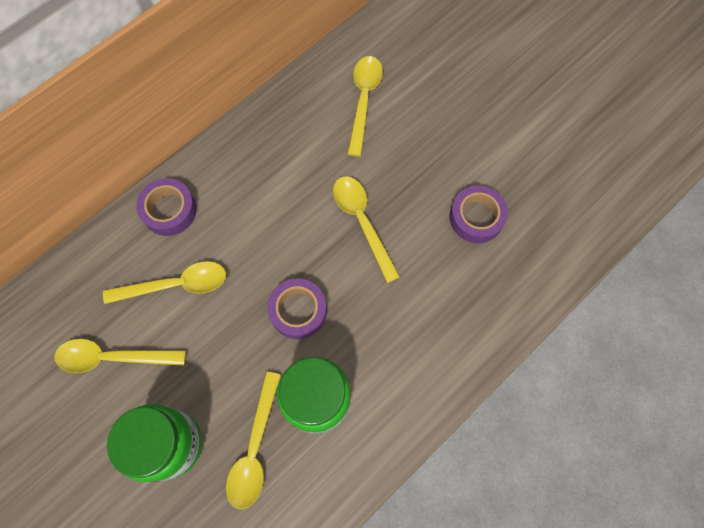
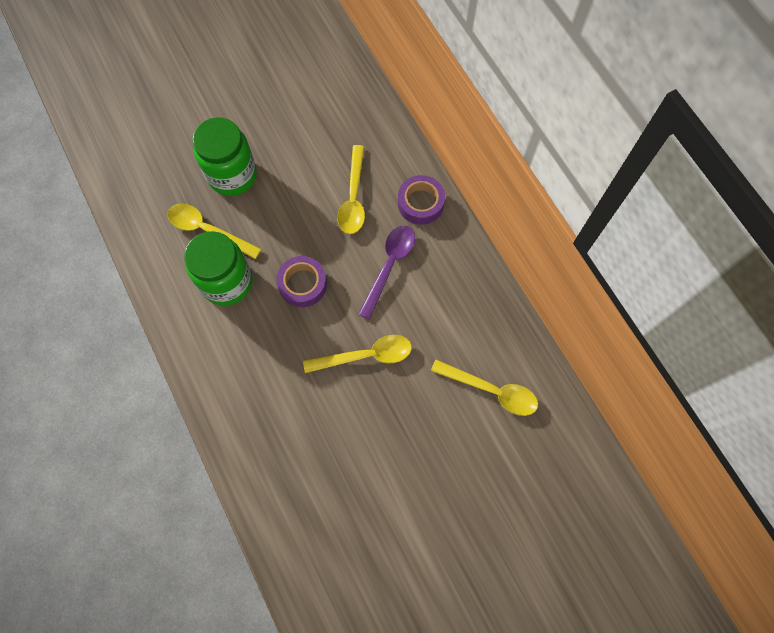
camera: 105 degrees right, 0 degrees up
yellow spoon [54,339,186,373] -> none
purple tape [449,185,508,243] -> none
none -> purple spoon [358,225,415,320]

